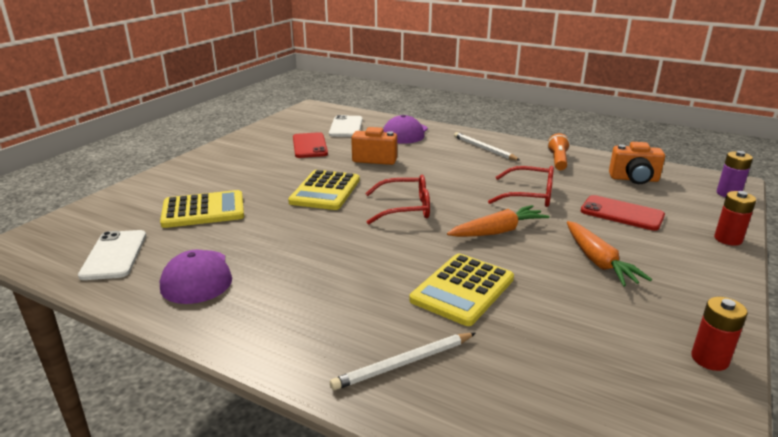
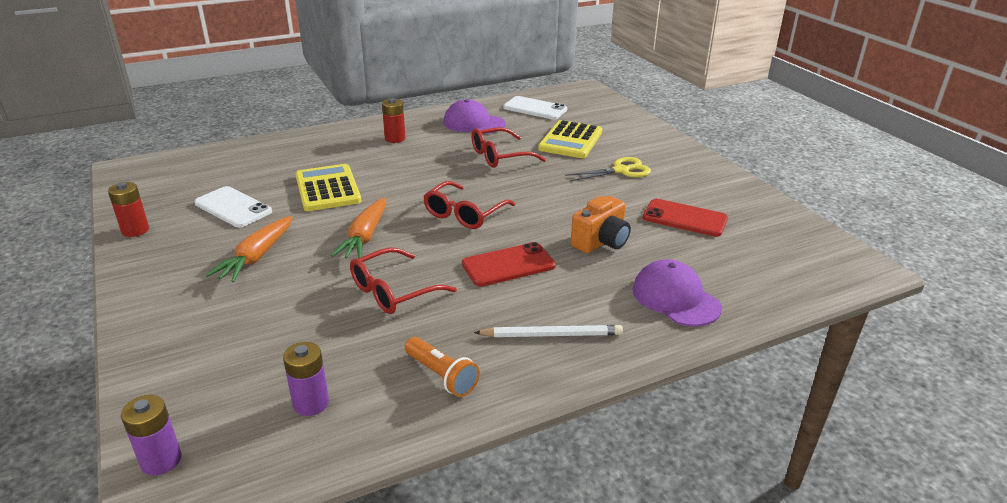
camera: 125 degrees right, 5 degrees up
yellow calculator [288,170,360,210] -> none
white phone [329,115,363,137] -> white phone moved to [194,186,272,227]
white pencil [330,333,476,390] -> none
orange carrot [567,221,652,286] -> orange carrot turned 90 degrees counterclockwise [206,216,293,282]
red phone [581,195,665,231] -> red phone moved to [462,242,556,286]
orange camera [609,142,665,184] -> purple battery [283,342,329,416]
red battery [714,191,756,246] -> red battery moved to [382,98,405,143]
none -> red glasses [471,127,546,168]
none -> yellow scissors [565,157,651,181]

